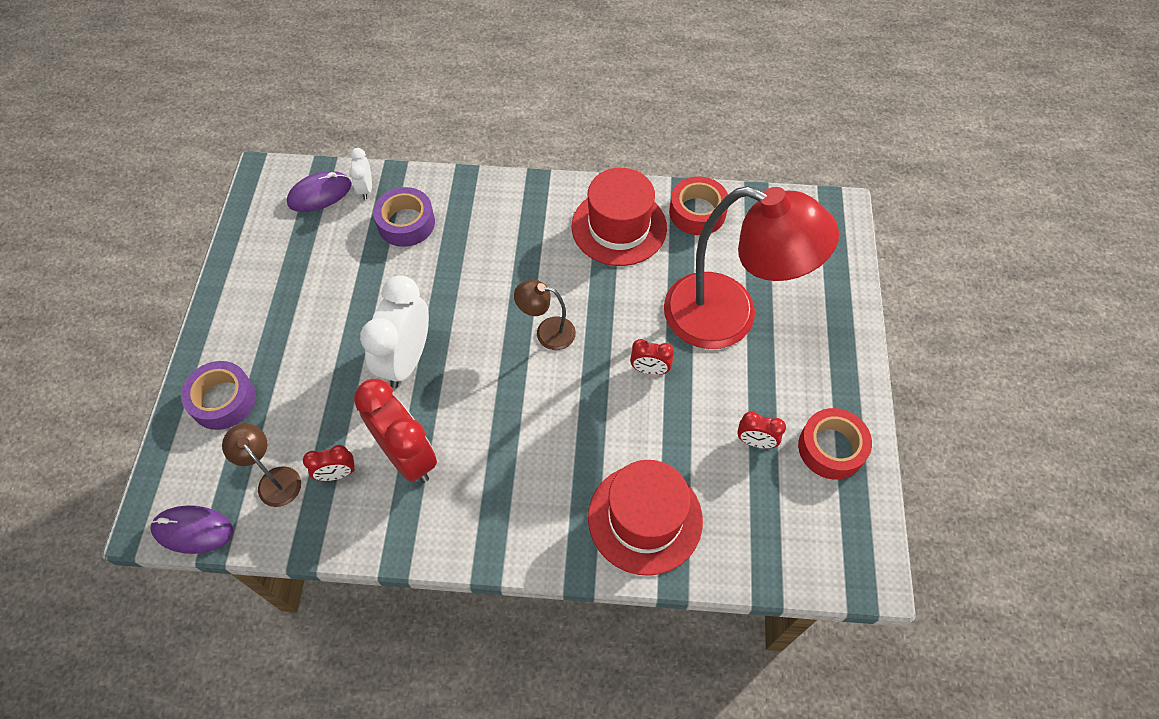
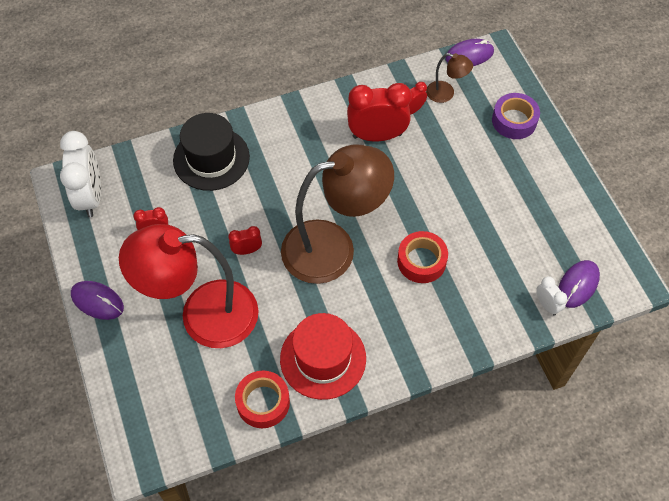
camera: 155 degrees right, 0 degrees up
red clock [354,379,437,483] -> red clock turned 150 degrees clockwise [347,83,412,141]
white clock [360,275,429,388] -> white clock moved to [60,131,101,217]
purple tape [373,187,435,247] -> none
brown lamp [514,280,576,350] -> brown lamp [281,144,394,284], size x2.36
red hat [588,460,703,576] -> black hat [173,113,250,191]
red tape [798,408,872,480] -> red tape moved to [397,231,448,283]
none -> purple mouse [71,281,124,320]

